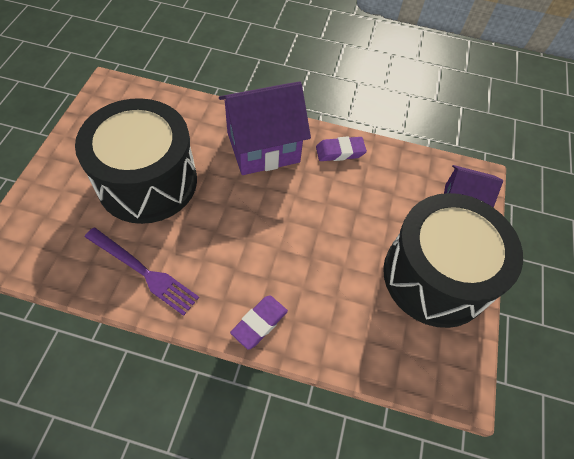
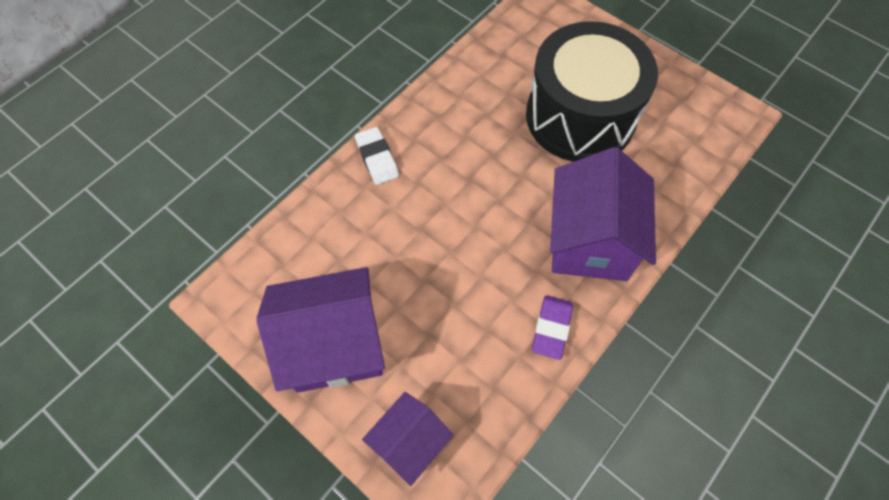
camera: 120 degrees right, 5 degrees up
purple fork [85,227,199,316] -> none
purple eraser [230,295,288,350] -> white eraser [355,127,399,185]
black drum [383,193,523,328] -> purple house [256,267,385,393]

